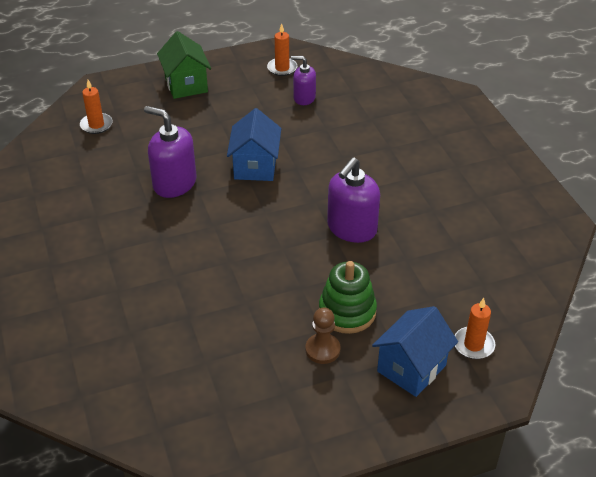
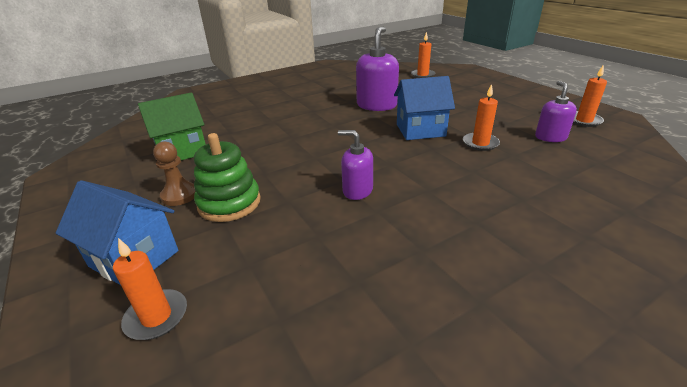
camera: 80 degrees right, 10 degrees down
green house [157,31,211,99] -> green house moved to [138,92,206,160]
purple soap dispenser [327,157,380,243] -> purple soap dispenser [338,130,373,200], size x0.61
none -> orange candle [463,84,500,151]

